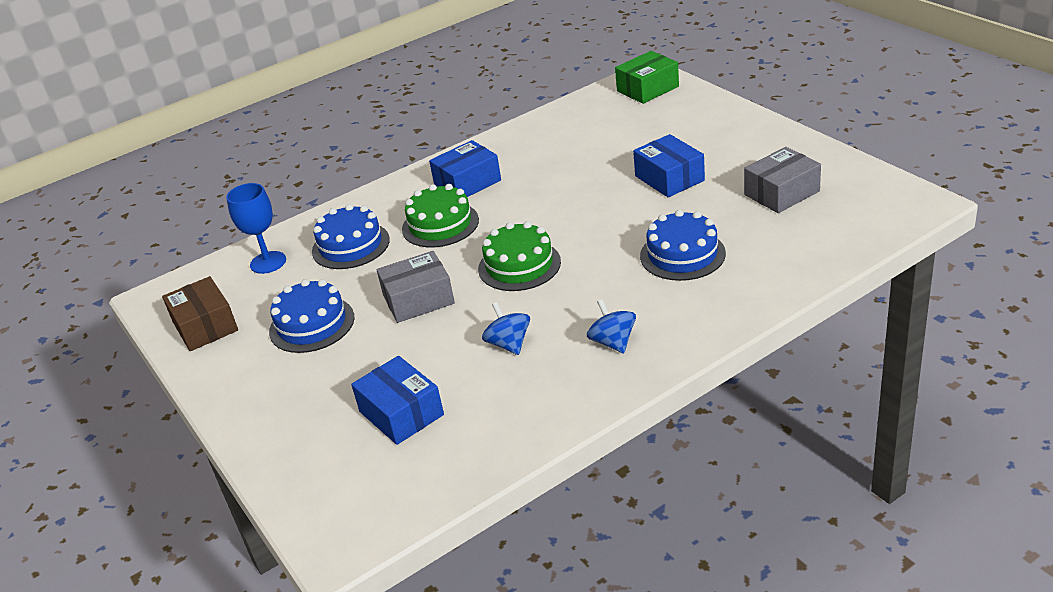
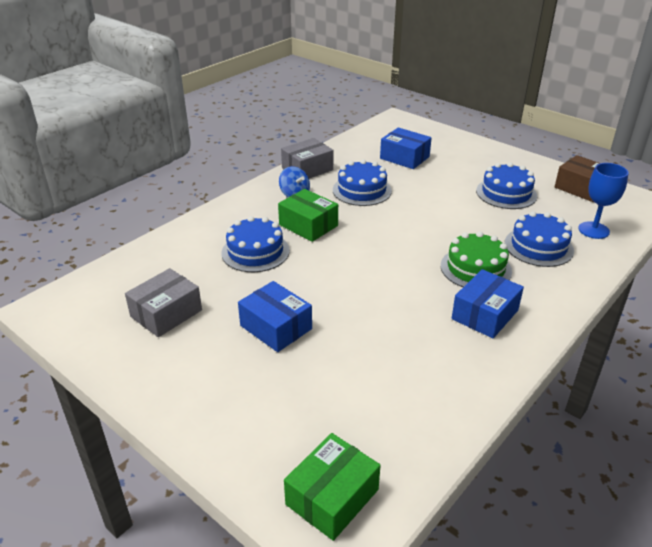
camera: 160 degrees right, 0 degrees up
grey box [377,251,455,323] -> grey box moved to [281,138,333,178]
green cake [478,221,561,291] -> none
blue spinning top [482,302,530,355] -> blue cake [333,159,392,206]
none -> green box [278,189,338,242]

